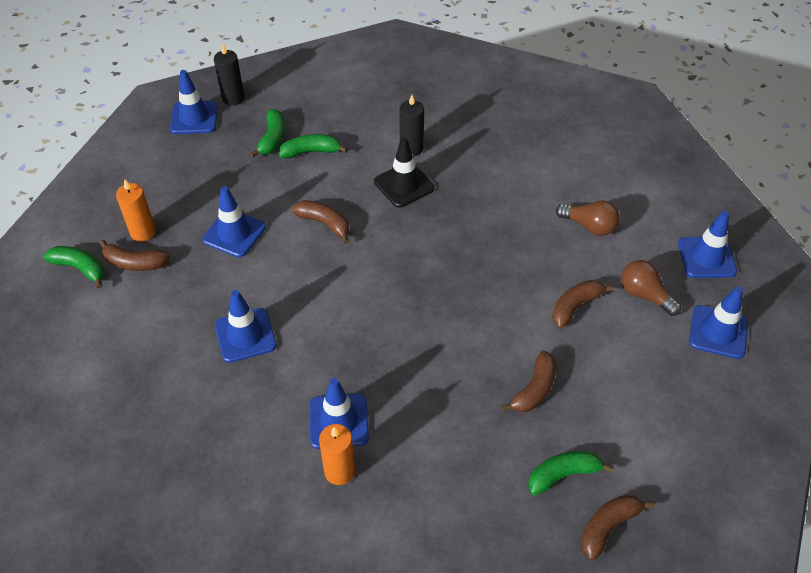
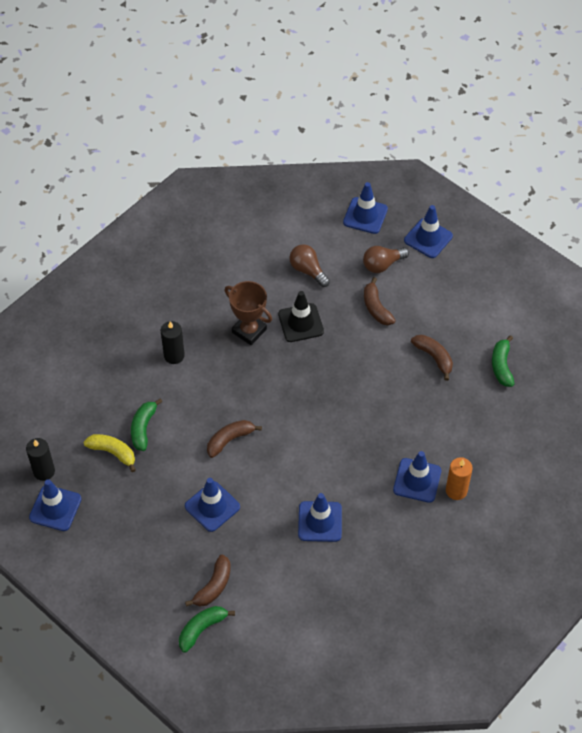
camera: 70 degrees left, 5 degrees up
orange candle [116,180,156,242] -> none
green banana [250,109,285,157] -> yellow banana [83,434,136,472]
black traffic cone [374,137,435,208] -> black traffic cone moved to [278,291,324,342]
brown light bulb [556,200,620,236] -> brown light bulb turned 90 degrees counterclockwise [289,244,330,287]
brown banana [581,494,655,560] -> none
none -> brown trophy [225,281,272,345]

